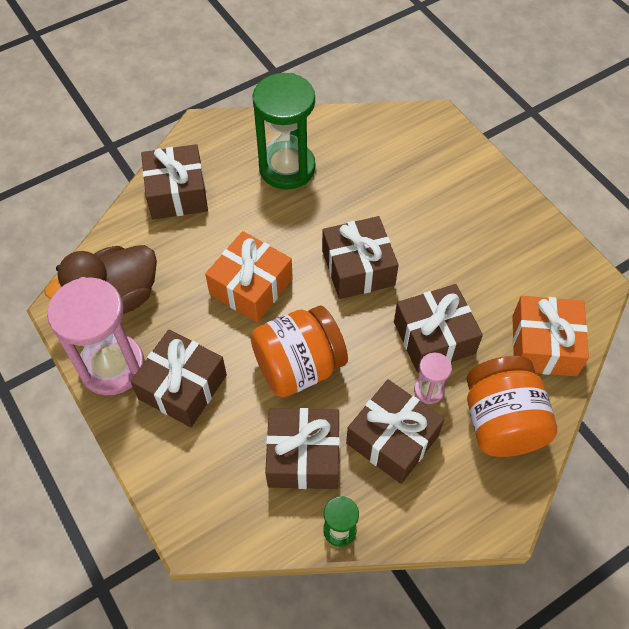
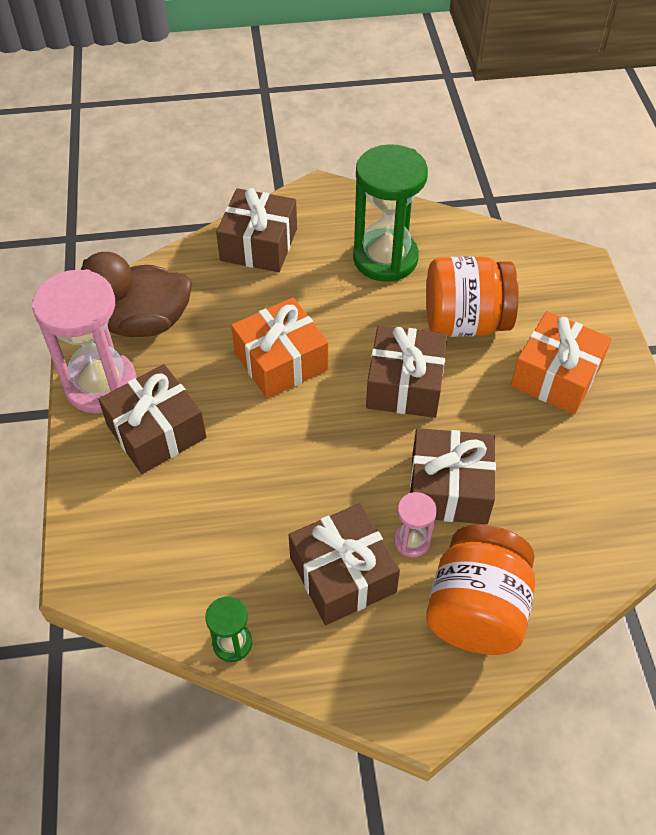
camera: 25 degrees right, 5 degrees down
orange jar [250,305,348,397] -> orange jar moved to [426,256,519,337]
brown gift [265,408,340,489] -> none
orange gift [512,296,589,376] -> orange gift moved to [510,311,612,414]

